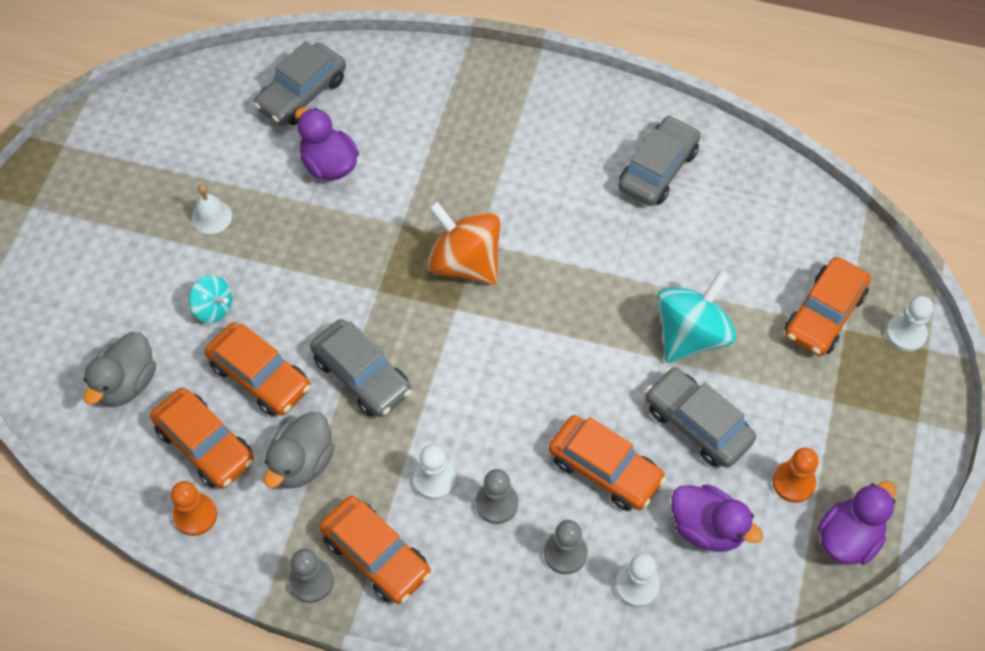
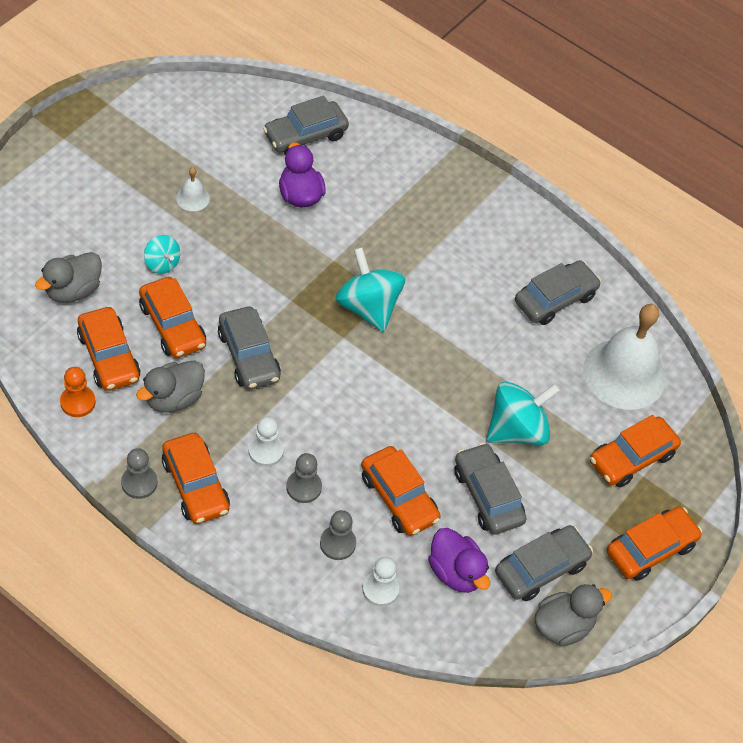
camera: 15 degrees right, 5 degrees down
orange spinning top [428,201,500,285] -> turquoise spinning top [335,247,405,332]
orange pawn [772,448,819,503] -> grey car [495,525,593,601]
purple duck [818,481,896,565] -> grey duck [534,584,612,646]
white pawn [886,295,934,352] -> none
none -> white bell [583,304,666,410]
none -> orange car [607,507,702,581]

